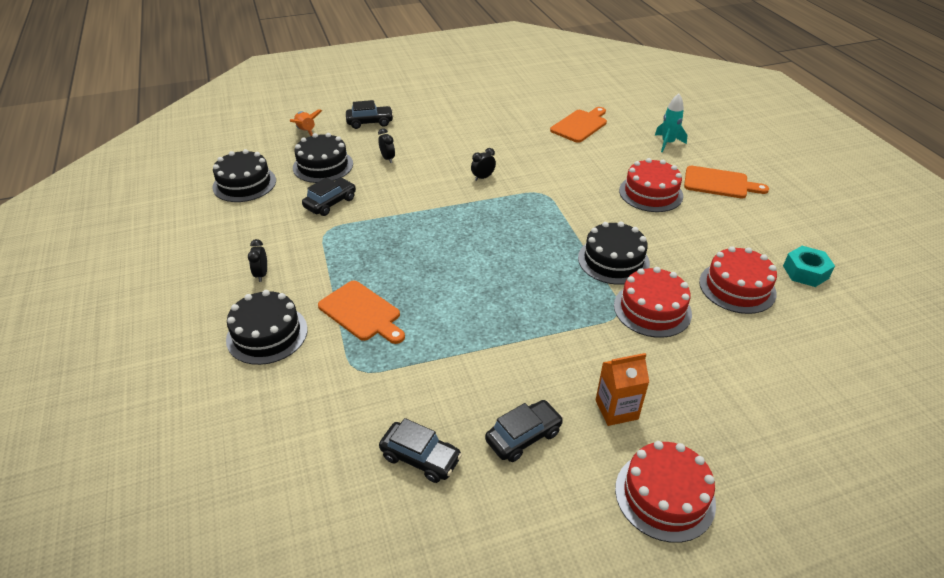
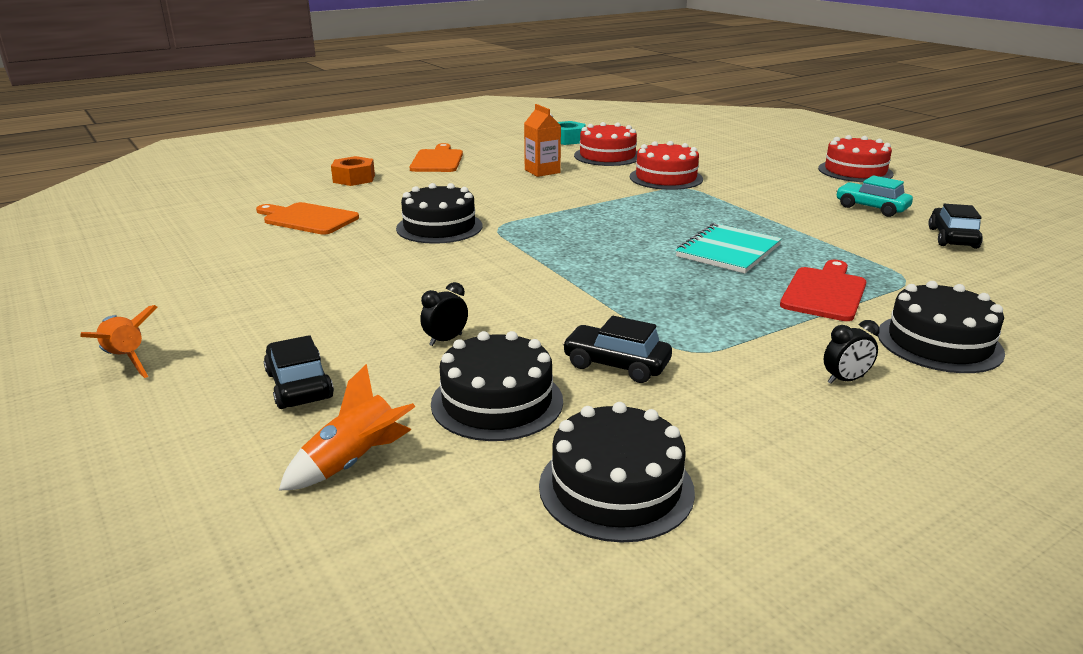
camera: 105 degrees left, 15 degrees down
orange cutting board [318,281,405,344] -> red cutting board [780,260,866,321]
black clock [471,148,496,181] -> none
black car [485,400,563,462] -> turquoise car [836,175,913,217]
black cake [578,221,650,285] -> black cake moved to [396,183,483,244]
orange carton [596,353,649,426] -> orange carton moved to [524,104,561,177]
red cake [619,158,683,212] -> none
turquoise rocket [655,94,687,152] -> orange nut [331,156,375,186]
none -> orange rocket [80,305,158,378]
none -> turquoise notebook [676,223,782,274]

